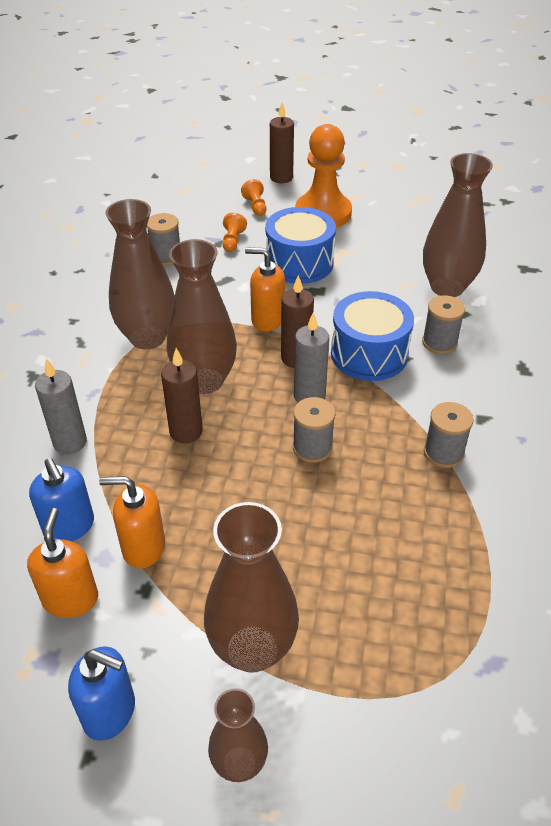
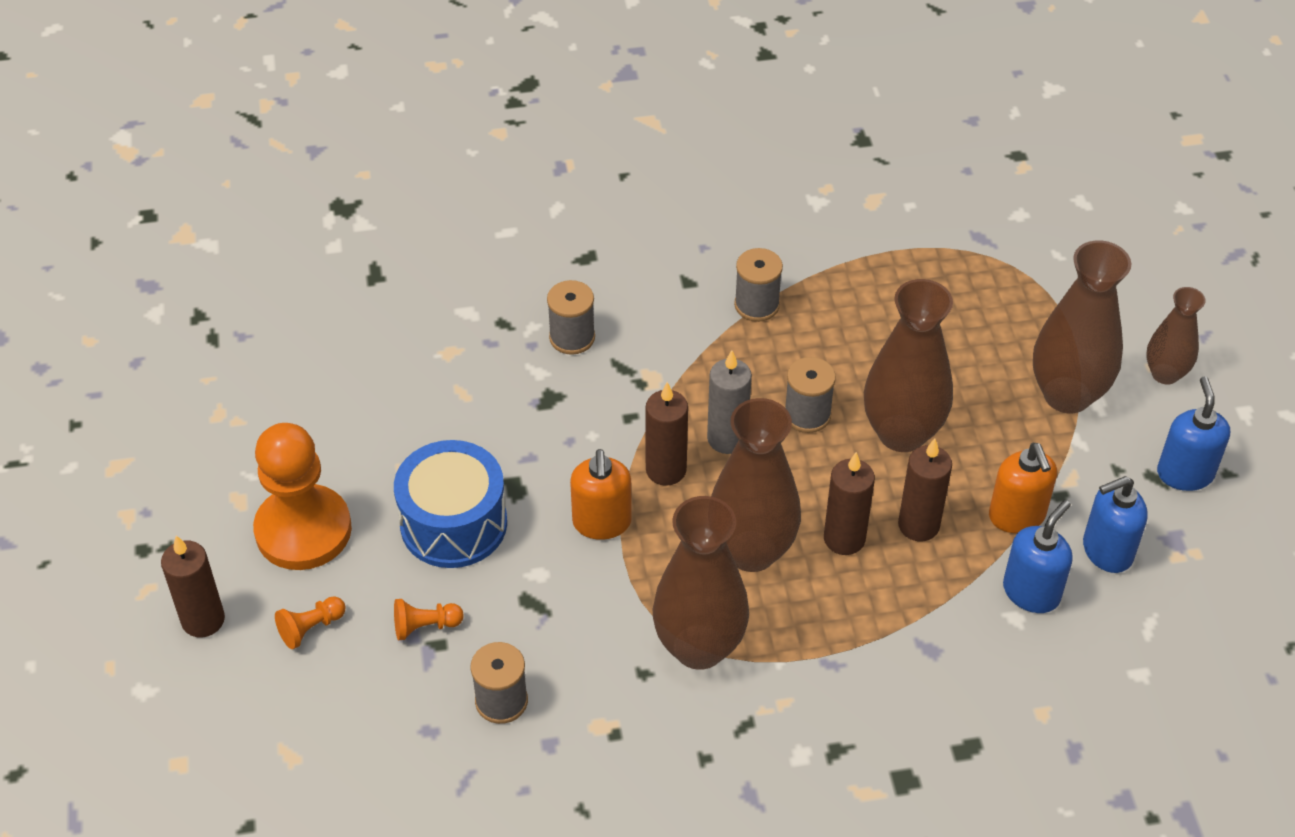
camera: 110 degrees left, 5 degrees up
orange soap dispenser [27,508,98,618] -> blue soap dispenser [1083,476,1148,573]
grey candle [35,358,87,454] -> none
blue drum [331,291,414,381] -> none
brown vase [423,153,493,297] -> brown vase moved to [864,279,953,452]
none -> brown candle [898,438,952,541]

